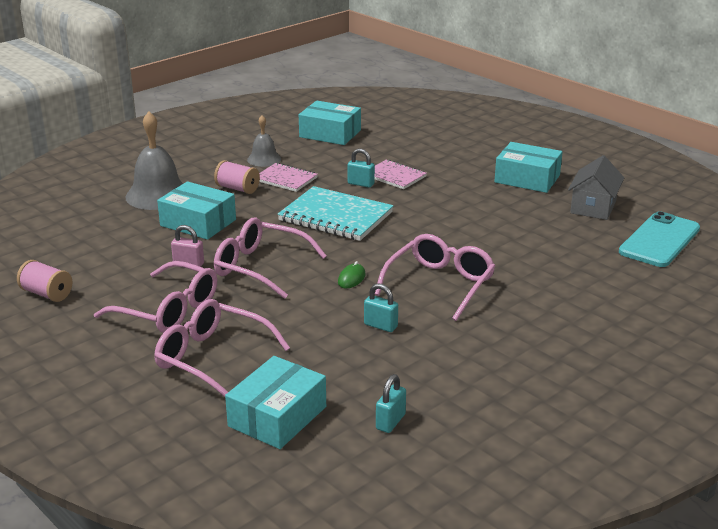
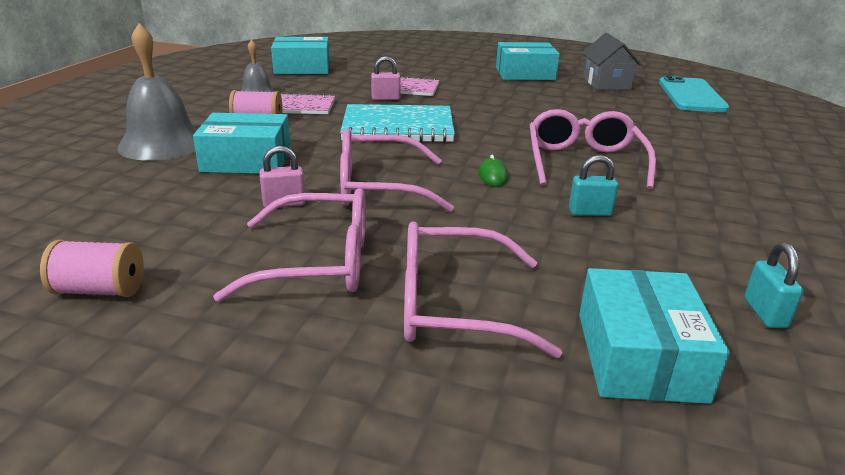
camera: 30 degrees left, 0 degrees up
turquoise padlock [348,148,375,188] -> pink padlock [371,56,400,100]

